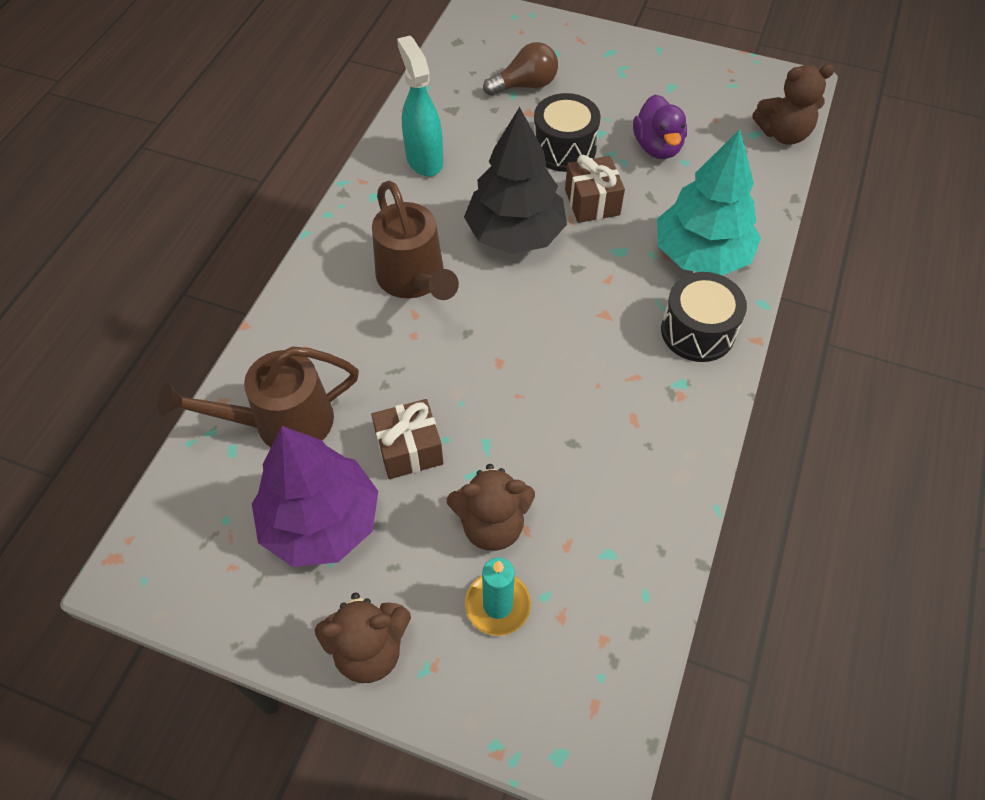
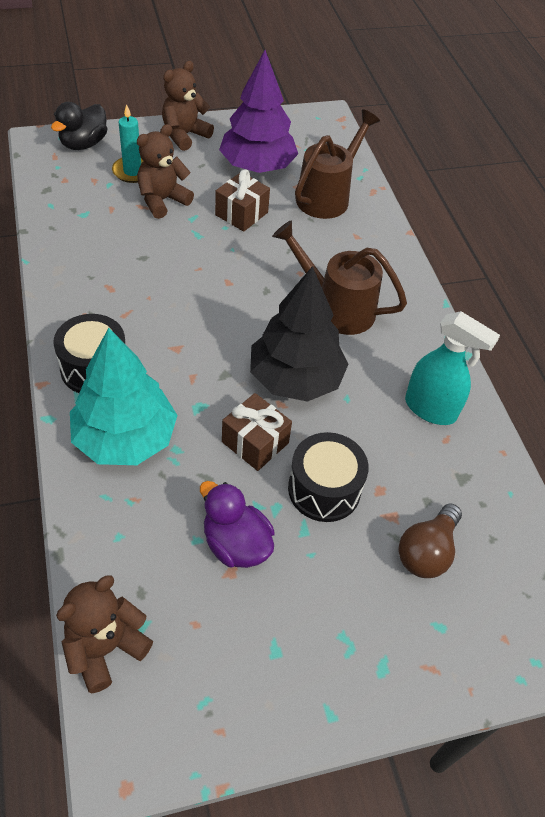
camera: 140 degrees right, 5 degrees down
none -> black duck [51,102,107,150]

